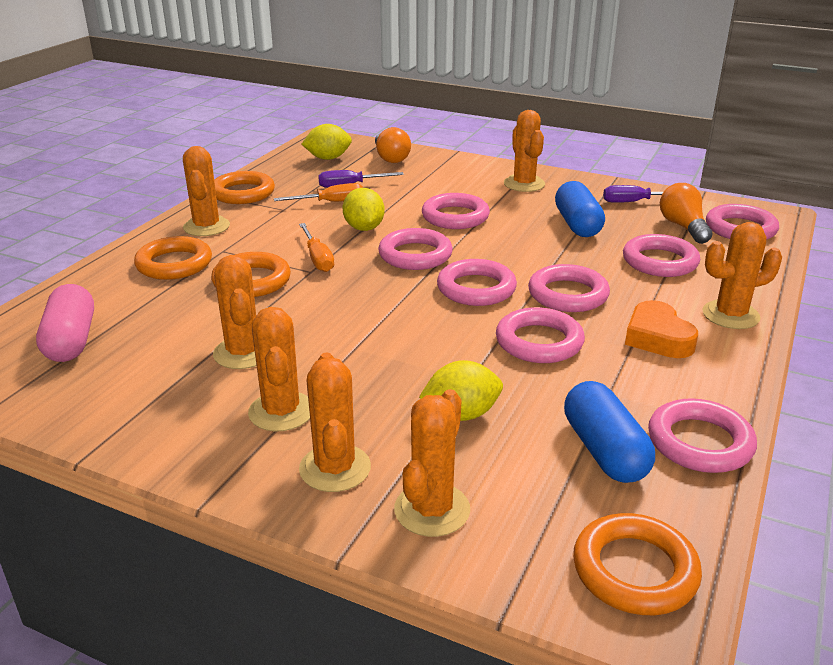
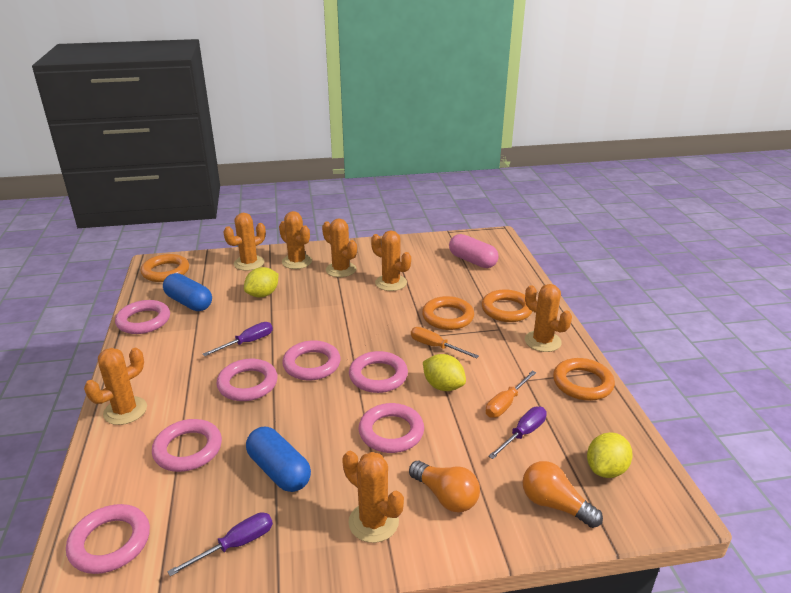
camera: 145 degrees right, 0 degrees up
orange cactus [394,389,470,537] -> orange cactus turned 60 degrees clockwise [224,213,266,271]
pink ring [496,307,585,363] -> purple screwdriver [203,322,273,356]
orange heart [625,300,698,358] -> none
orange light bulb [660,183,712,244] -> orange light bulb moved to [409,461,480,513]

